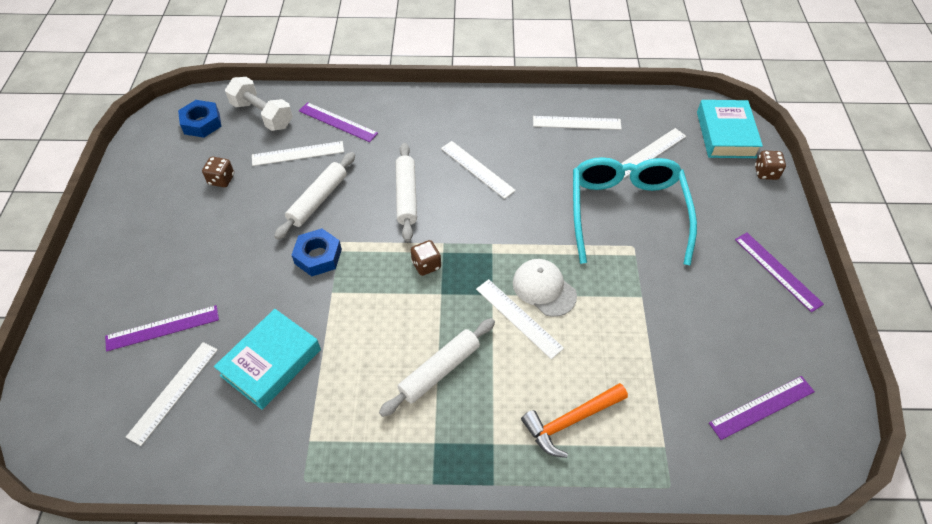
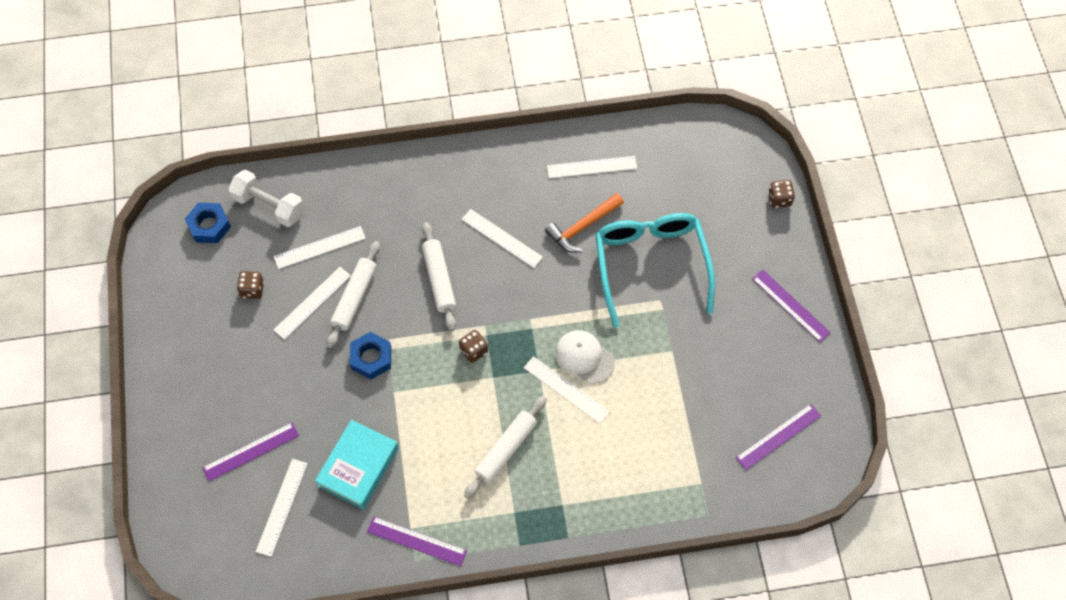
camera: 10 degrees left, 10 degrees up
purple ruler [299,102,378,142] -> purple ruler moved to [367,516,467,566]
orange hammer [521,383,628,458] -> orange hammer moved to [545,193,624,253]
white ruler [621,128,686,178] -> white ruler moved to [274,267,351,340]
turquoise book [697,100,763,158] -> none

